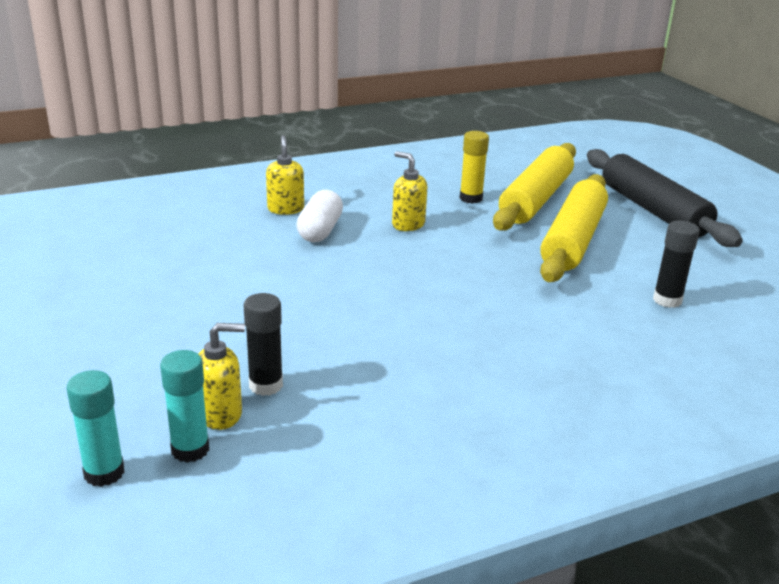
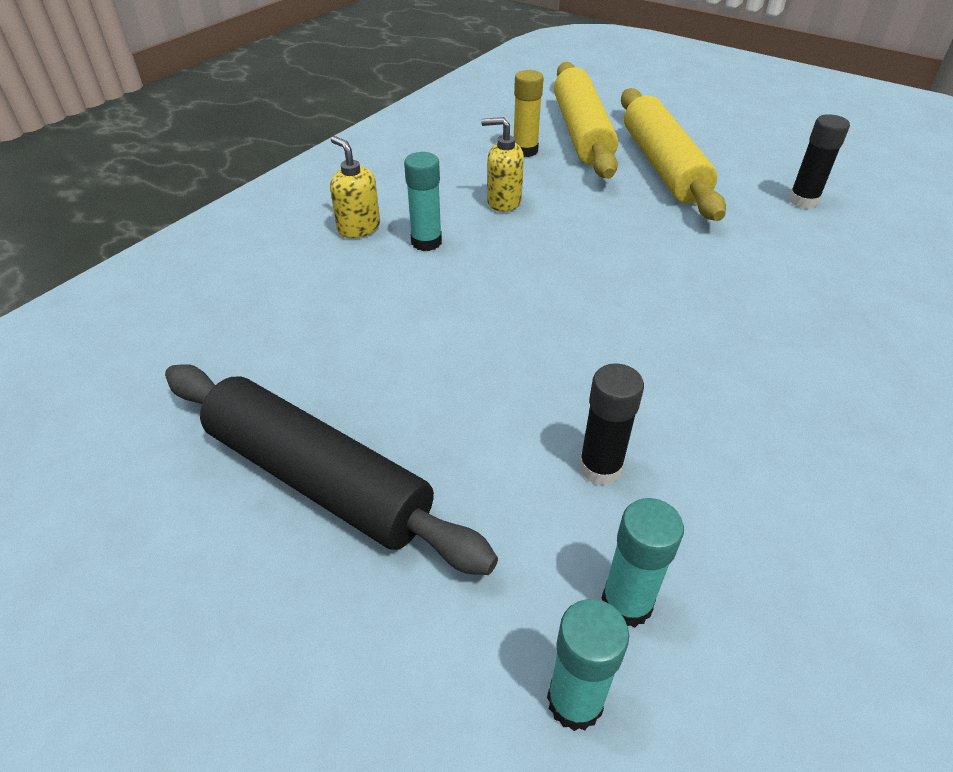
camera: 30 degrees left, 15 degrees up
yellow soap dispenser [199,323,245,430] -> none
white capsule [296,190,343,242] -> turquoise glue stick [404,152,442,251]
black rolling pin [587,149,743,247] -> black rolling pin moved to [165,364,498,575]

